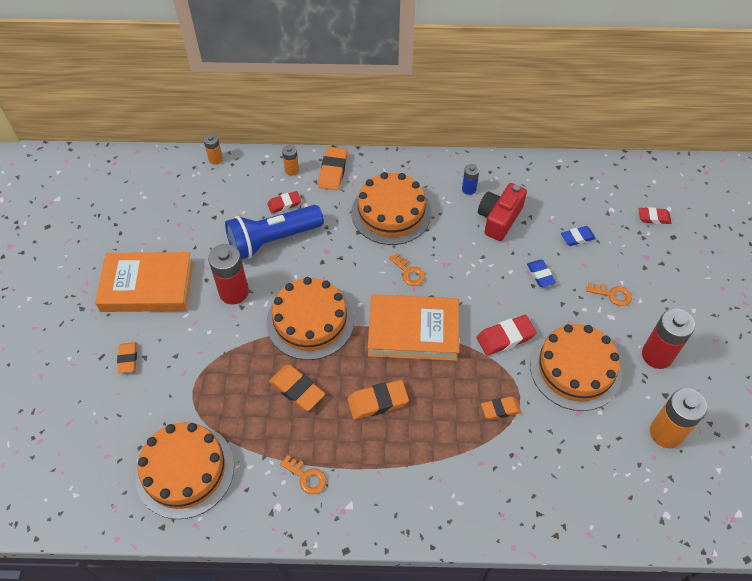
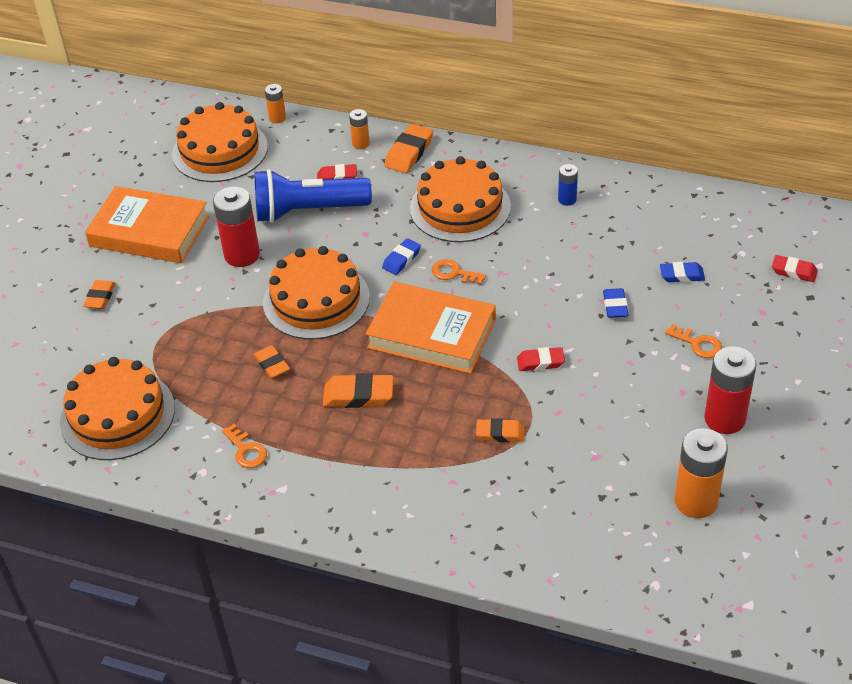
camera: 20 degrees right, 10 degrees down
orange eraser [269,365,325,411] -> orange eraser [253,345,290,378], size x0.66
orange key [389,253,425,286] -> orange key turned 135 degrees clockwise [432,259,486,285]
red eraser [477,315,537,356] -> red eraser [517,347,565,371], size x0.66
red camera [478,183,527,241] -> none
orange cake [530,324,622,411] -> orange cake moved to [172,102,268,182]
none -> blue eraser [382,238,421,275]

